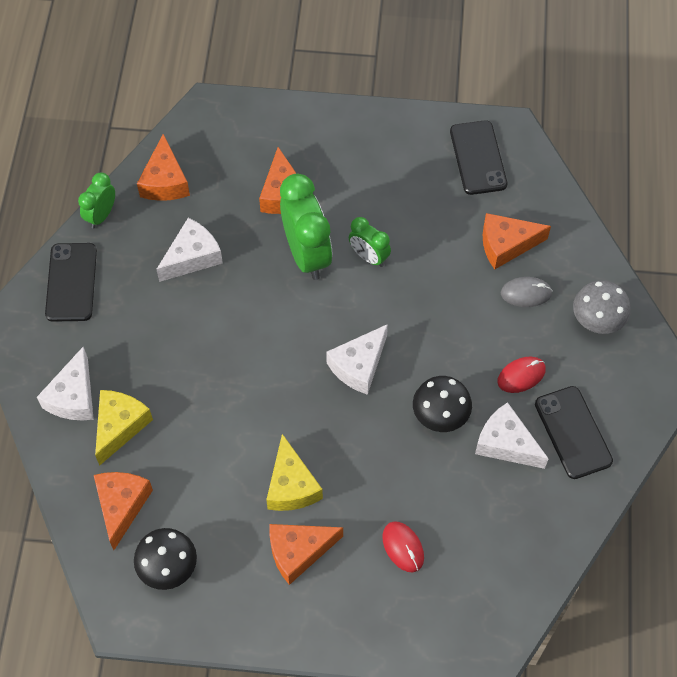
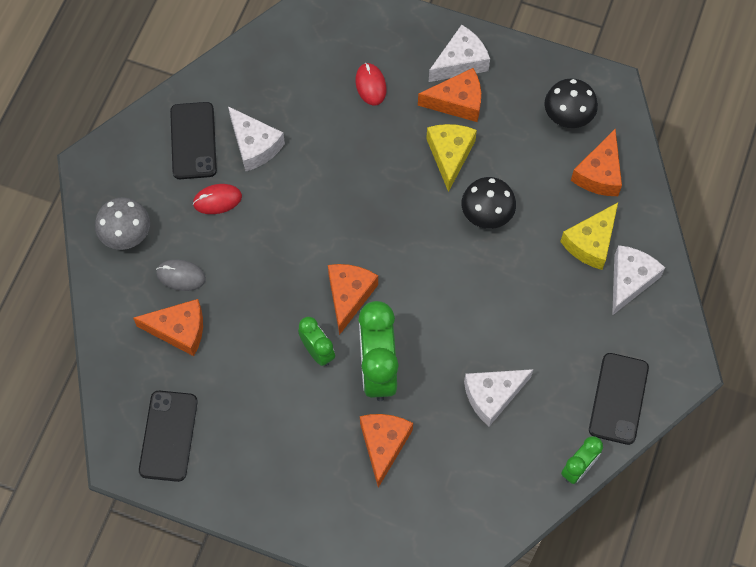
camera: 165 degrees left, 5 degrees up
orange cheese [137,134,190,201] -> orange cheese moved to [328,264,378,335]
white cheese [326,324,388,395] -> white cheese moved to [429,25,490,82]
black mushroom [413,376,472,432] -> black mushroom moved to [461,177,516,229]

